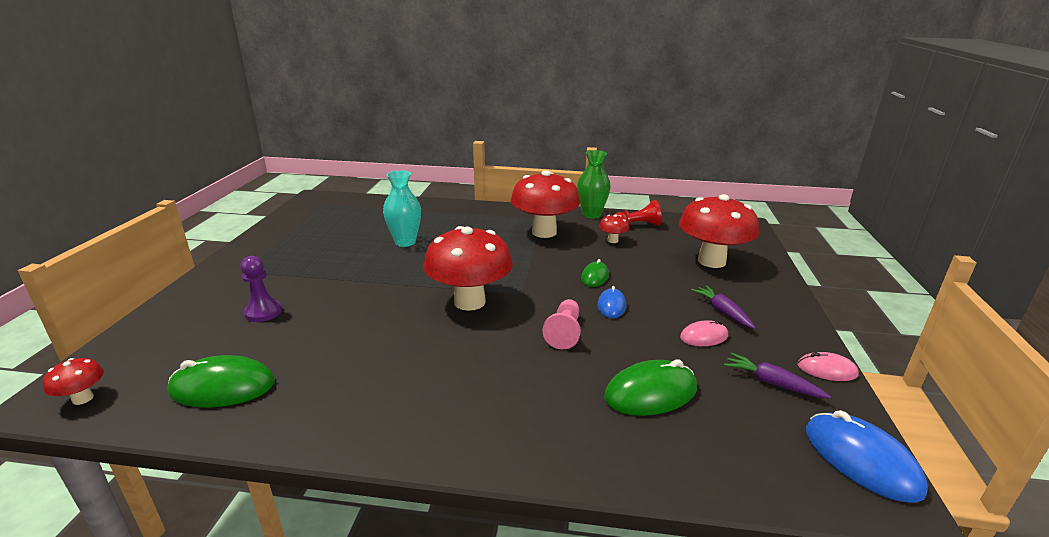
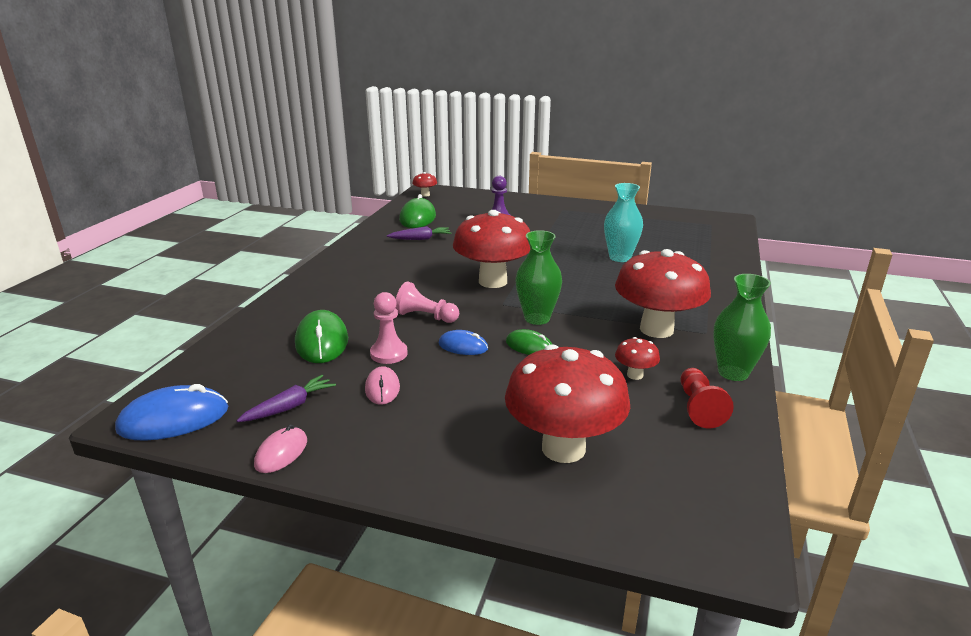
camera: 100 degrees right, 0 degrees up
purple carrot [691,285,756,329] -> purple carrot moved to [387,226,452,240]
none -> pink pawn [370,292,408,364]
none -> green vase [515,230,562,325]

